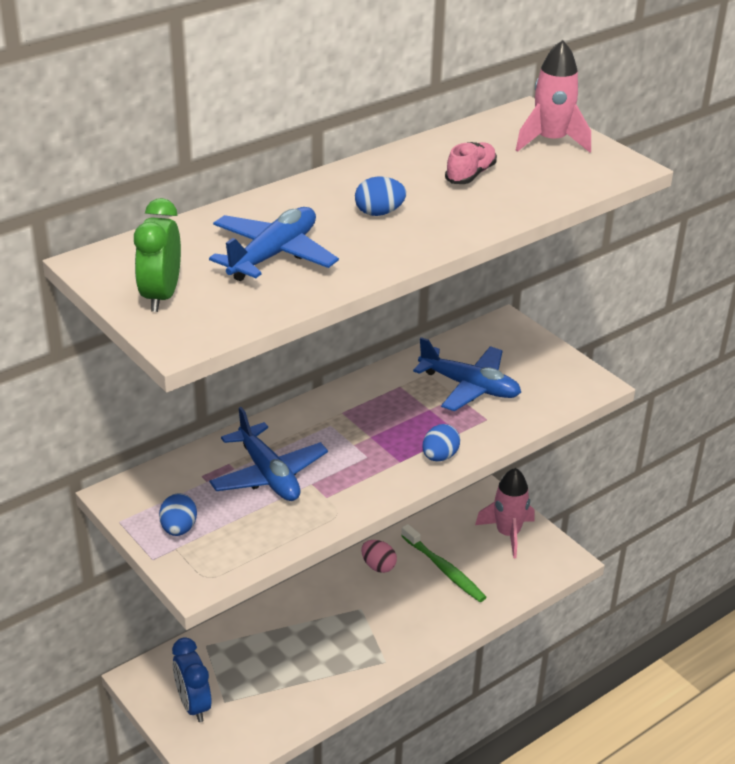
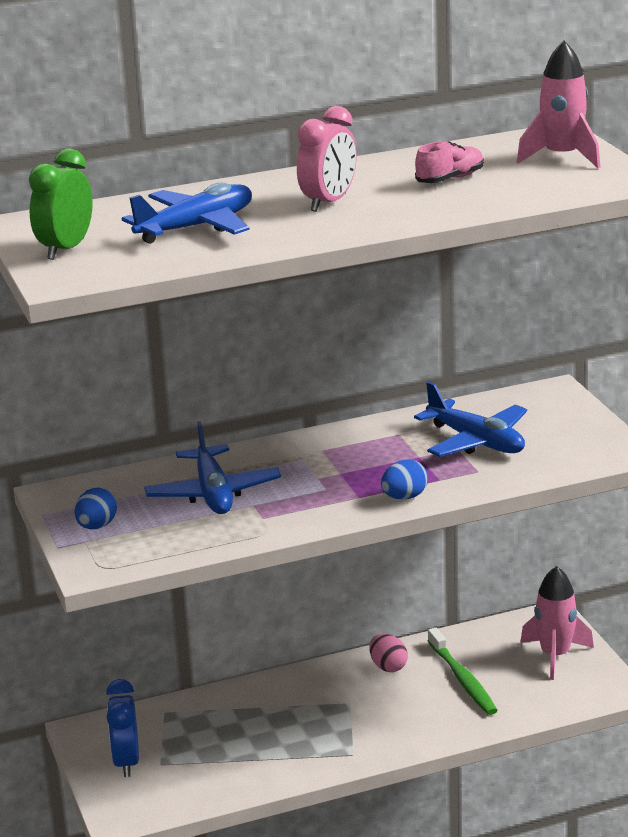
camera: 20 degrees right, 10 degrees down
blue egg [355,176,406,216] -> pink clock [297,106,357,212]

